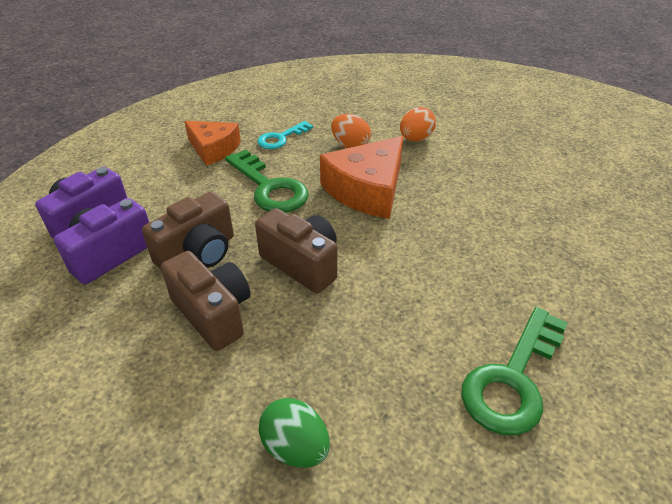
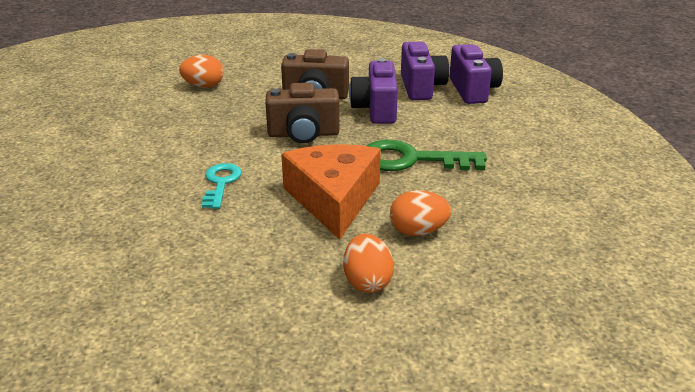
camera: 135 degrees right, 10 degrees down
brown camera [142,192,234,270] -> purple camera [349,58,398,124]
orange cheese [184,121,241,166] -> none
turquoise key [257,121,313,149] -> turquoise key moved to [202,163,242,209]
green egg [259,398,330,468] -> orange egg [179,55,224,88]
green key [461,307,568,435] -> none

